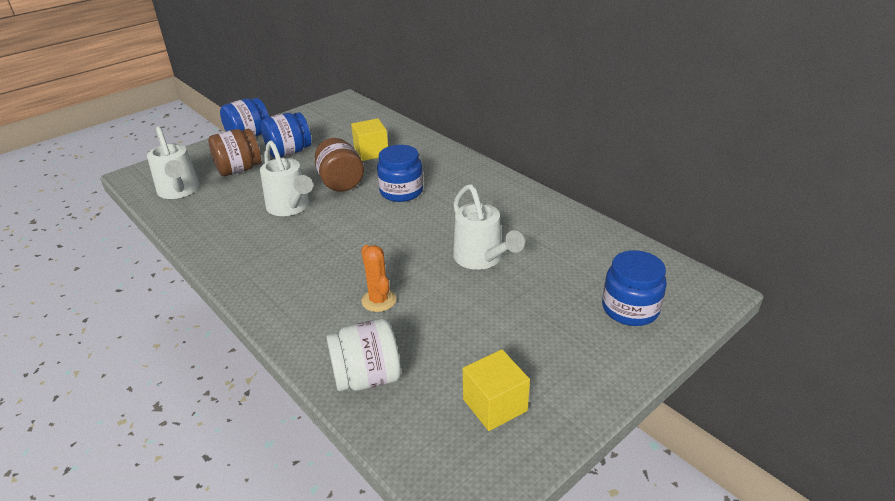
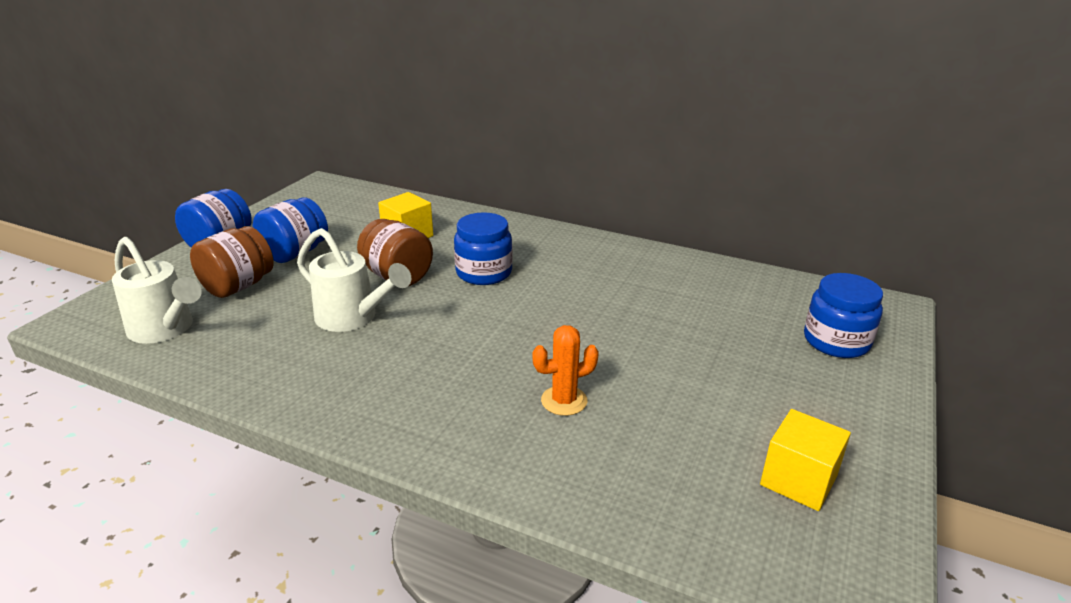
camera: 25 degrees left, 5 degrees down
white jar [326,319,401,391] -> none
orange cactus [361,245,396,312] -> orange cactus turned 60 degrees counterclockwise [532,325,599,416]
white watering can [453,184,525,270] -> none

